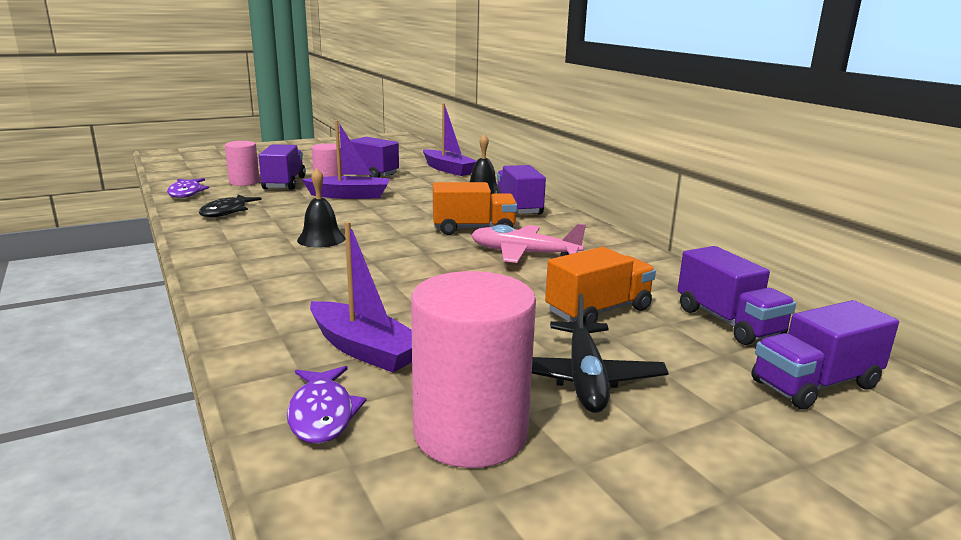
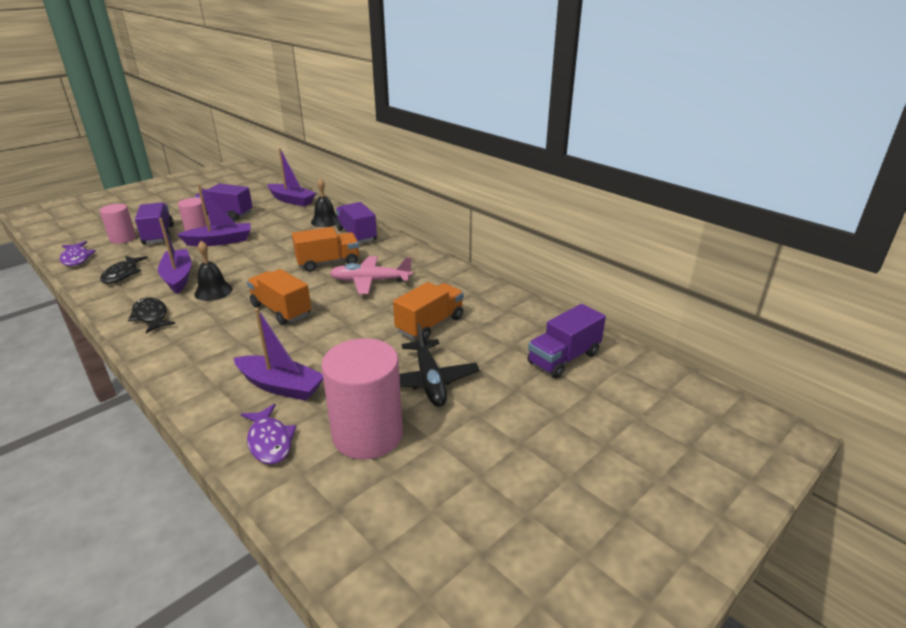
camera: 15 degrees left, 10 degrees up
purple truck [678,246,796,345] -> none
none -> black fish [128,297,175,333]
none -> purple boat [158,218,192,294]
none -> orange truck [247,269,311,325]

